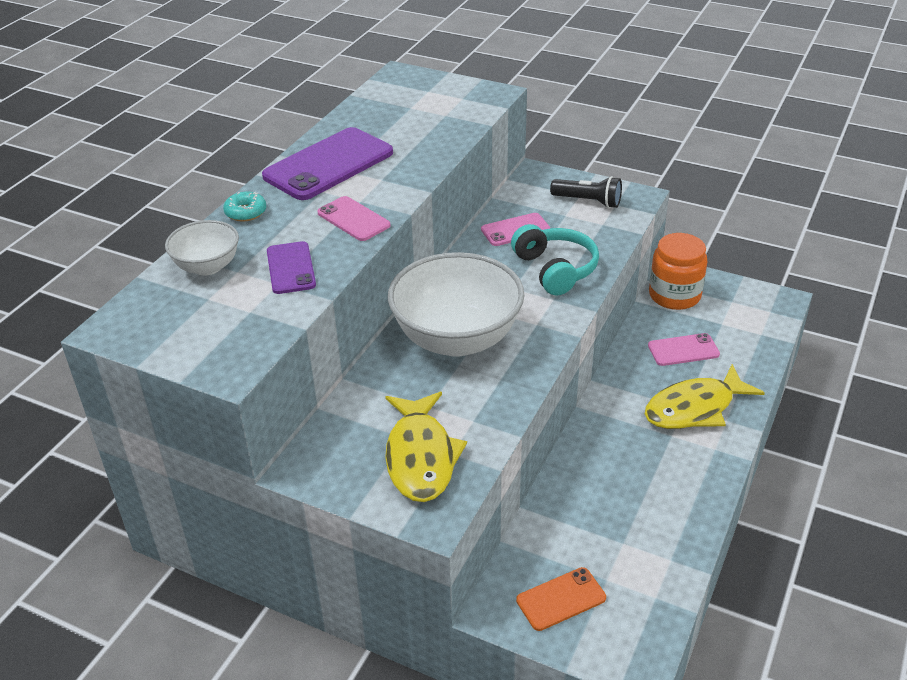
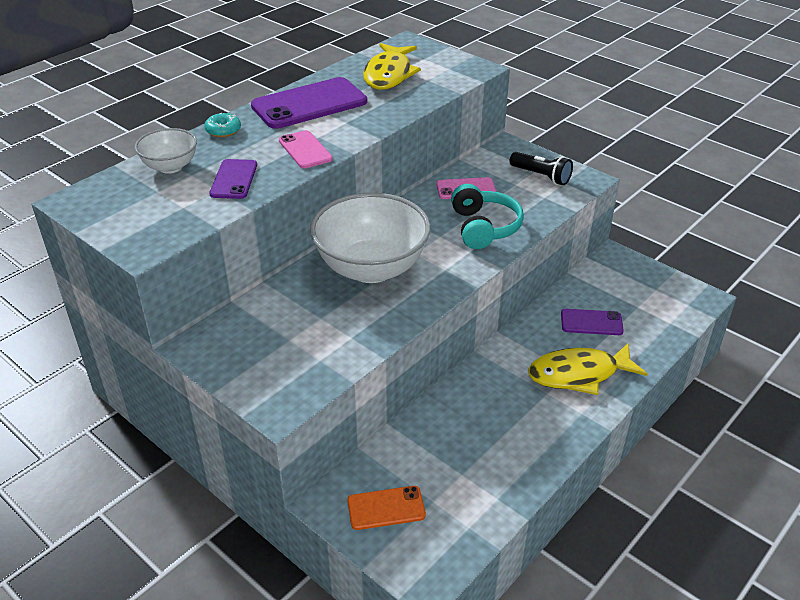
camera: 15 degrees right, 0 degrees up
yellow fish [385,392,467,502] -> yellow fish moved to [363,43,421,90]
pink phone [648,333,720,366] -> purple phone [561,309,624,335]
orange jar [649,233,708,310] -> none

